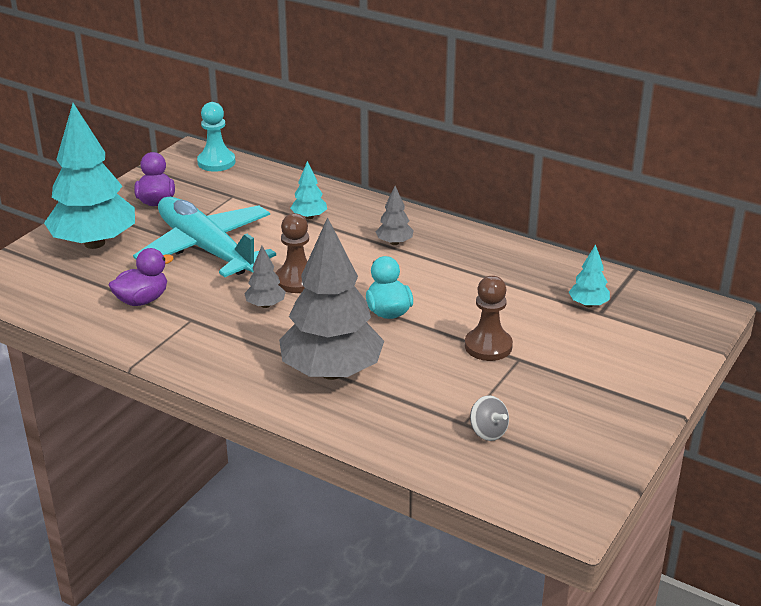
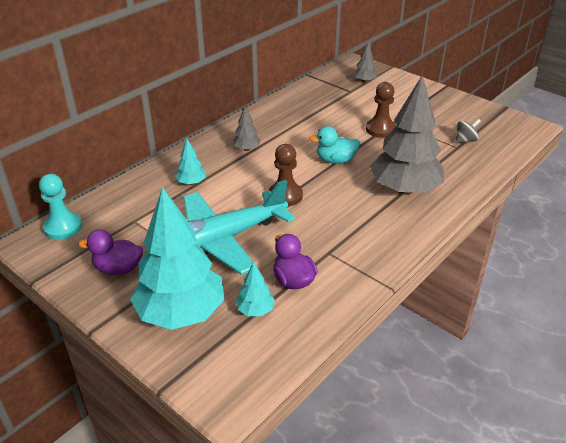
camera: 80 degrees left, 5 degrees up
grey tree [244,246,286,308] -> grey tree moved to [353,43,377,83]
turquoise tree [569,244,610,307] -> turquoise tree moved to [236,262,275,316]

